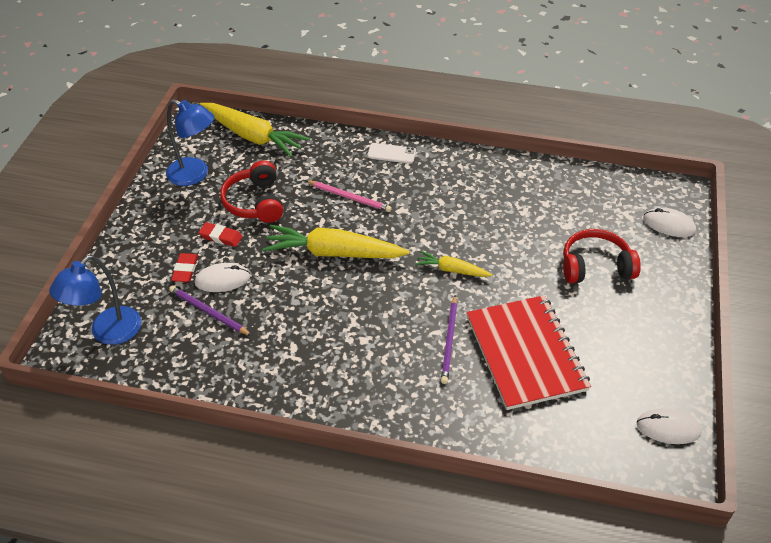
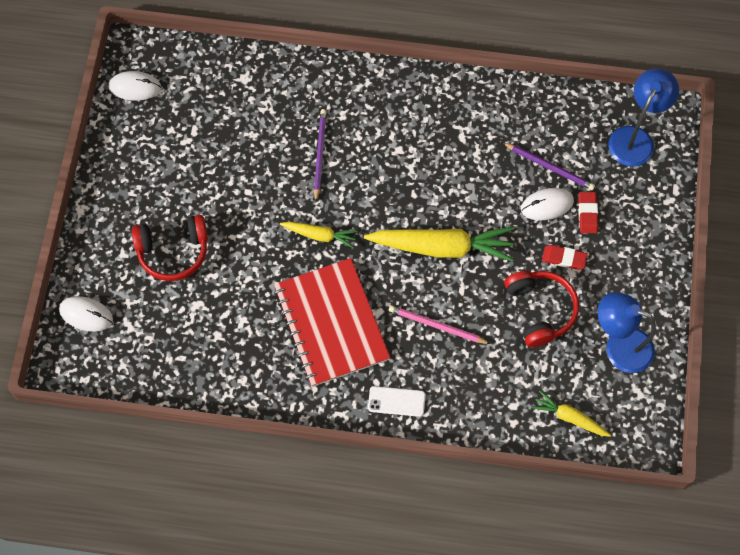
camera: 175 degrees right, 20 degrees up
yellow carrot [200,103,310,157] -> yellow carrot [532,391,611,437], size x0.53
red notebook [467,295,591,410] -> red notebook moved to [274,258,390,387]

